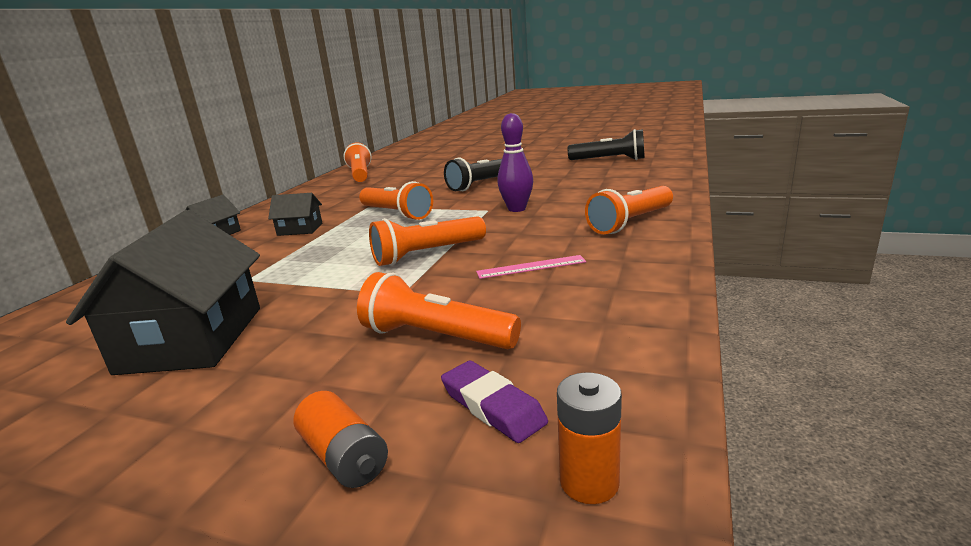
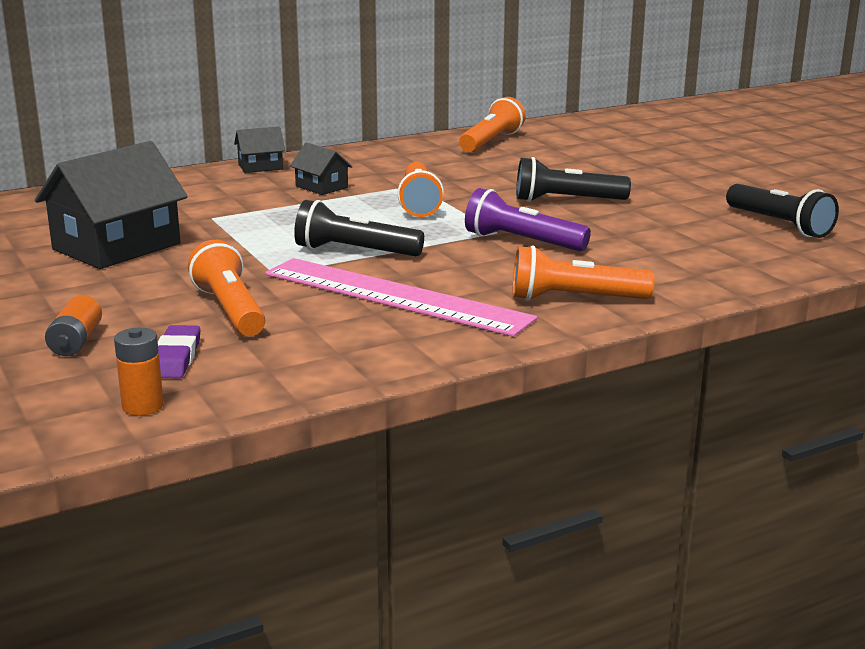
camera: 40 degrees right, 0 degrees up
orange flashlight [369,216,486,266] -> black flashlight [294,200,424,256]
pink ruler [476,255,586,279] -> pink ruler [266,258,538,337], size x2.46
purple bowling pin [497,113,533,212] -> purple flashlight [465,188,591,251]

